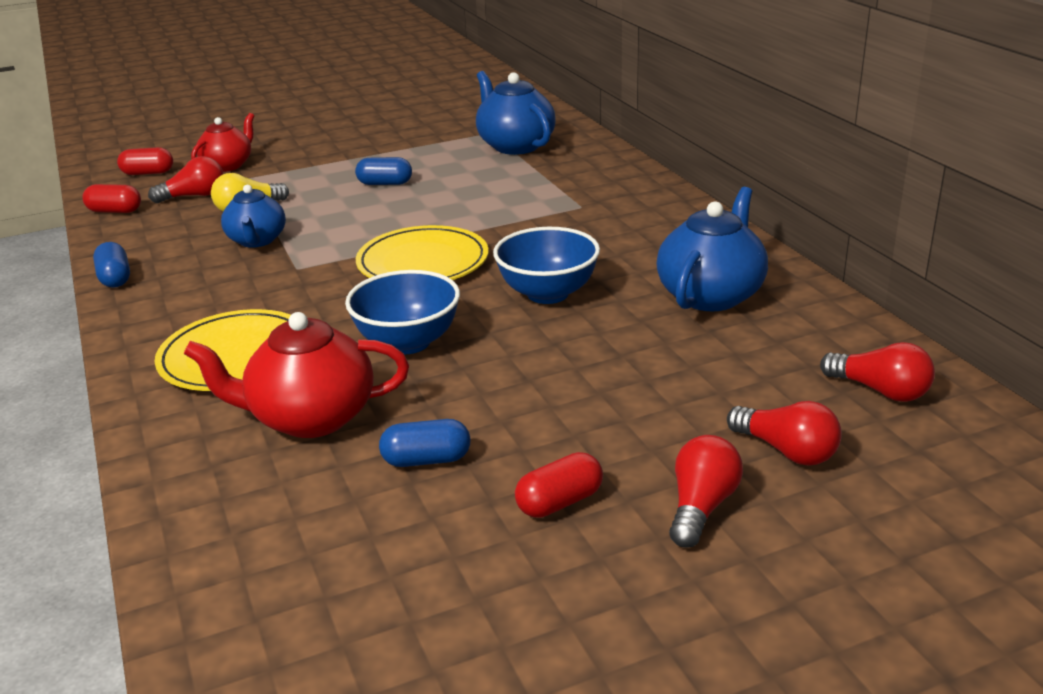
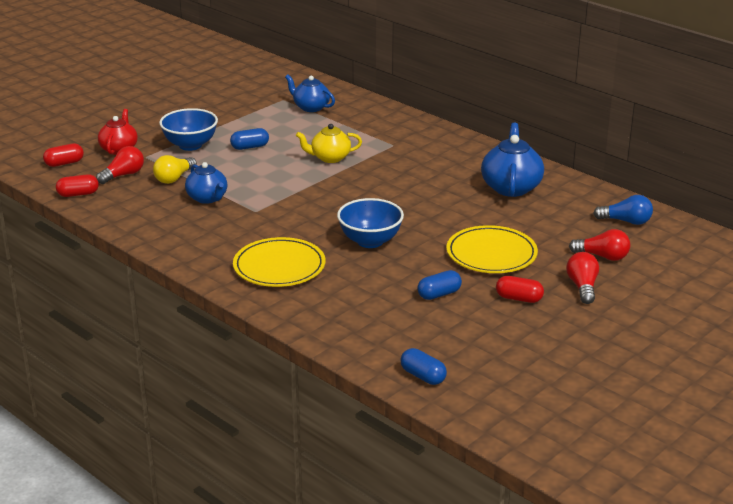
camera: 25 degrees left, 0 degrees up
blue capsule [93,242,130,288] -> blue capsule moved to [401,348,447,385]
red teapot [184,312,409,438] -> none
yellow plate [356,225,488,280] -> yellow plate moved to [447,225,538,273]
blue teapot [476,71,556,155] -> blue teapot [285,74,335,112], size x0.67
blue bowl [493,227,600,304] -> blue bowl moved to [159,108,218,151]
red capsule [515,452,603,518] -> red capsule turned 75 degrees clockwise [496,276,544,303]
red light bulb [820,342,935,402] -> blue light bulb [593,195,653,225]
none -> yellow teapot [296,124,362,163]

